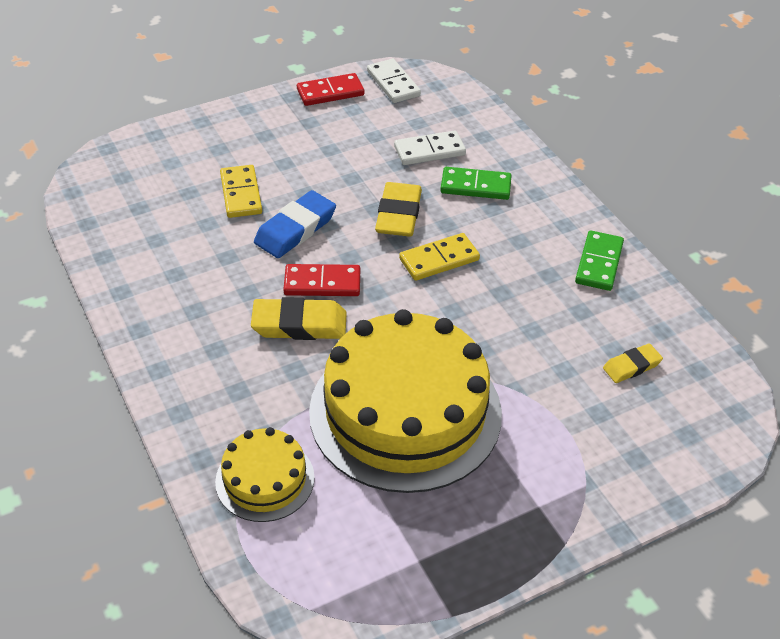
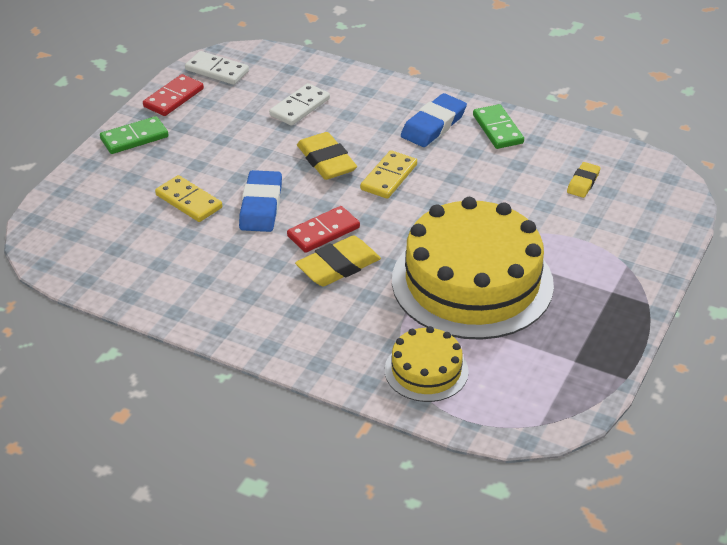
camera: 35 degrees left, 5 degrees down
green domino [440,167,512,200] -> green domino moved to [100,116,169,154]
none -> blue eraser [401,93,467,147]

